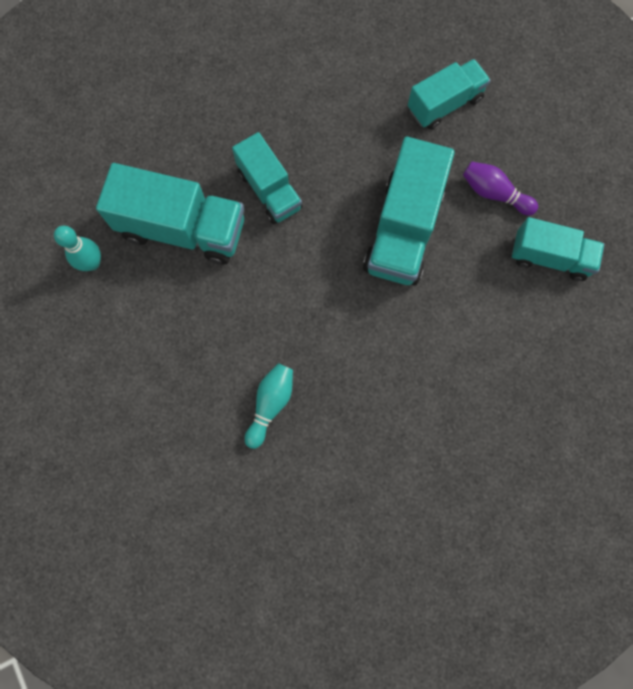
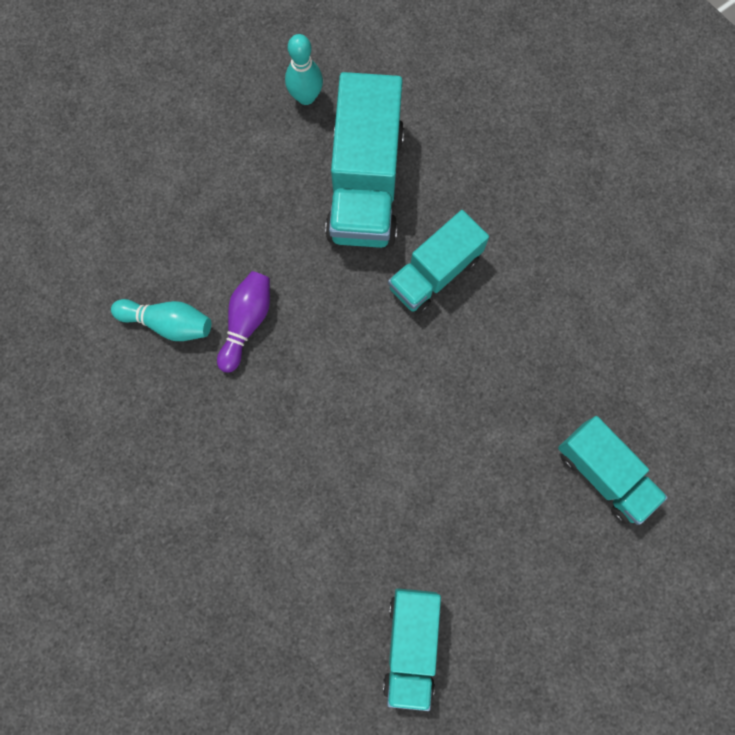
camera: 80 degrees right, 0 degrees up
turquoise truck [363,137,455,285] -> none
purple bowling pin [463,161,538,215] -> purple bowling pin moved to [217,271,270,373]

